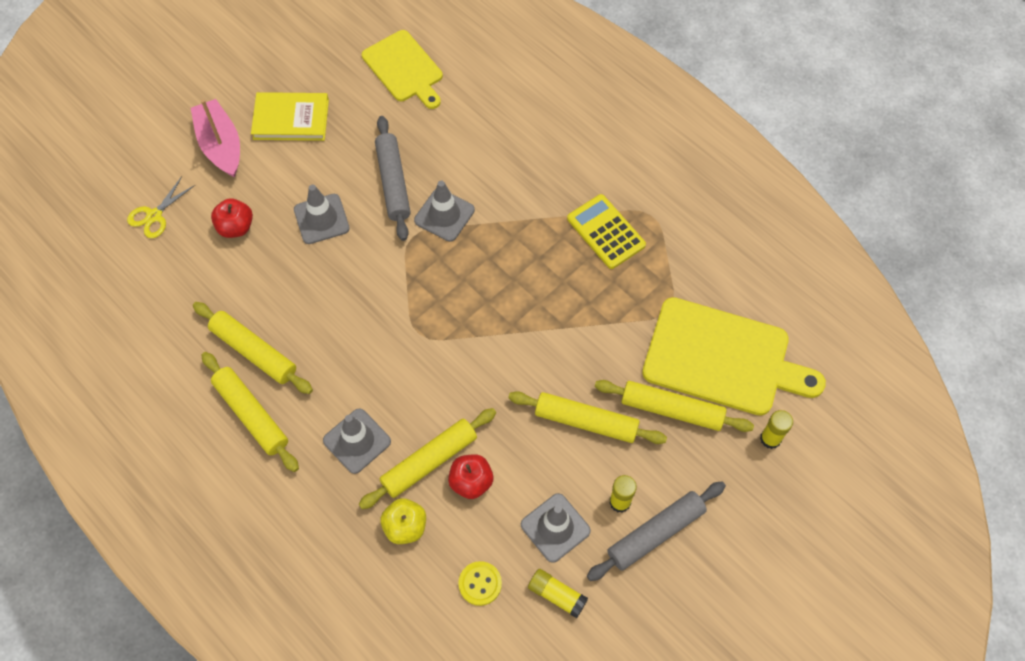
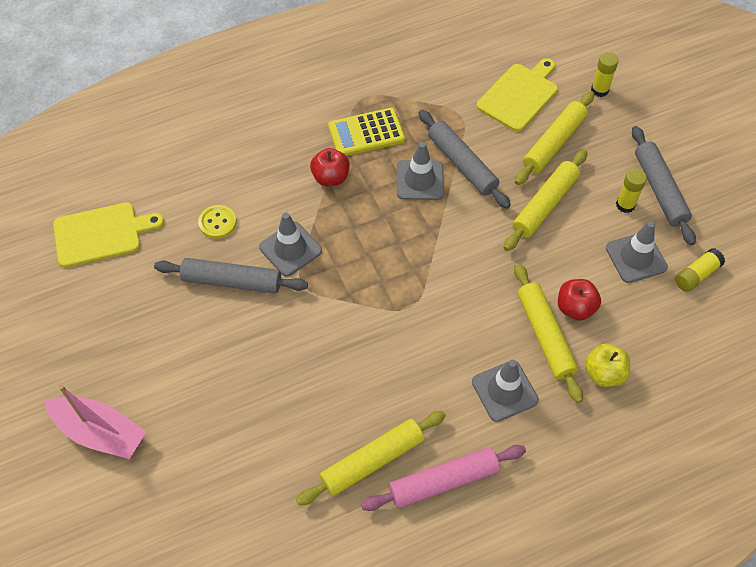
camera: 70 degrees left, 5 degrees down
yellow scissors [127,176,195,238] -> none
pink boat [191,99,240,177] -> pink boat turned 150 degrees counterclockwise [44,385,146,459]
yellow rolling pin [201,352,299,472] -> pink rolling pin [361,445,526,511]
red apple [211,198,253,238] -> red apple moved to [310,148,350,186]
yellow book [251,92,329,141] -> none
grey traffic cone [294,185,350,244] -> grey traffic cone moved to [397,142,444,200]
yellow button [458,561,502,606] -> yellow button moved to [198,205,237,239]
yellow cutting board [642,297,826,416] -> yellow cutting board [477,58,558,132], size x0.64
none -> grey rolling pin [418,110,511,209]

